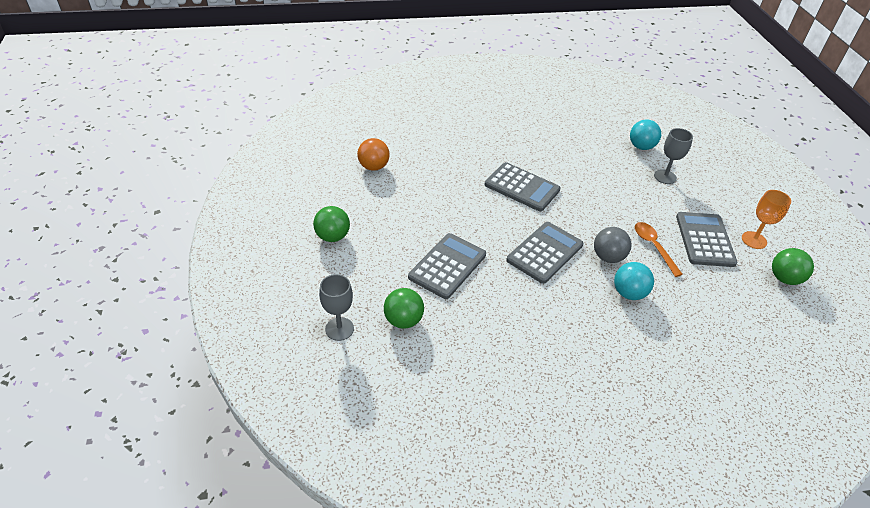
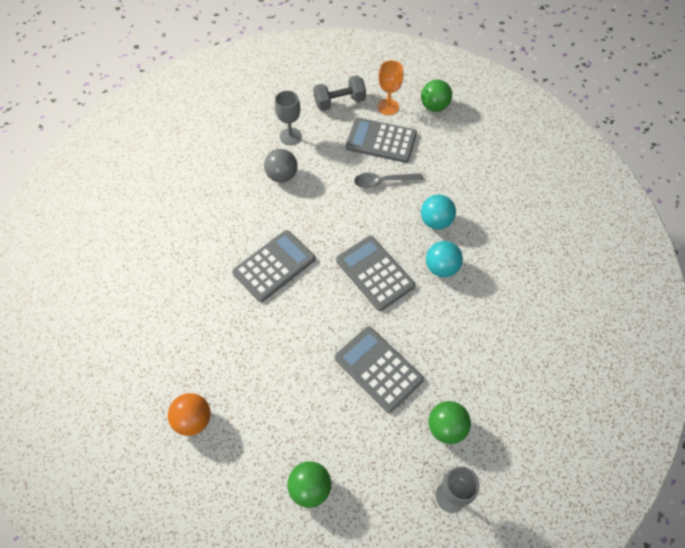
camera: 75 degrees left, 15 degrees up
grey ball [594,227,631,263] -> grey ball moved to [264,149,297,183]
turquoise ball [630,119,661,150] -> turquoise ball moved to [426,241,463,277]
orange spoon [635,222,683,277] -> grey spoon [354,173,423,188]
none -> grey dumbbell [313,75,366,111]

